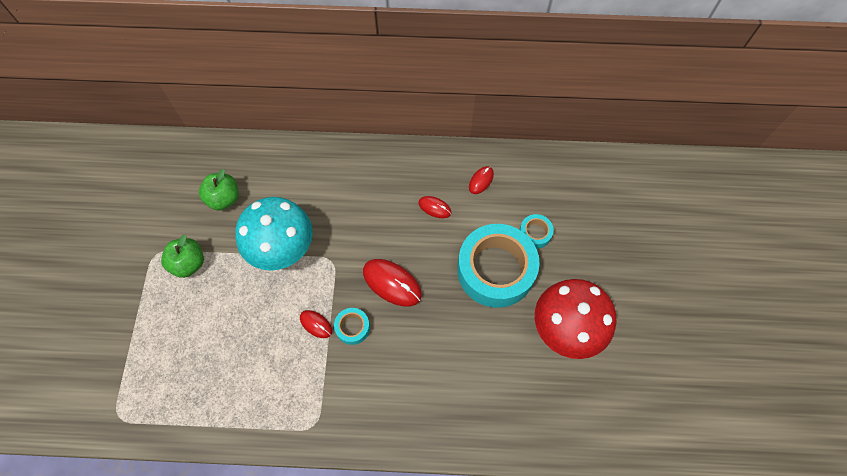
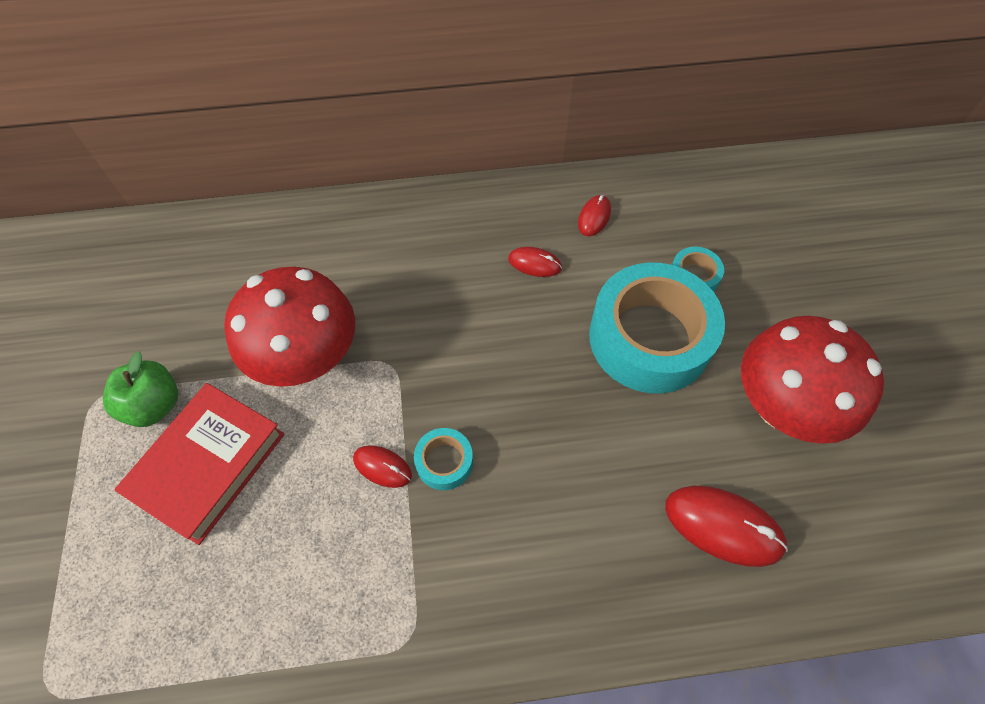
camera: 10 degrees left, 5 degrees down
green apple [199,169,239,211] -> none
turquoise mushroom [235,197,313,271] -> red mushroom [224,267,355,387]
red mouse [363,259,422,307] -> red mouse moved to [665,486,788,567]
none -> red book [115,383,285,545]

